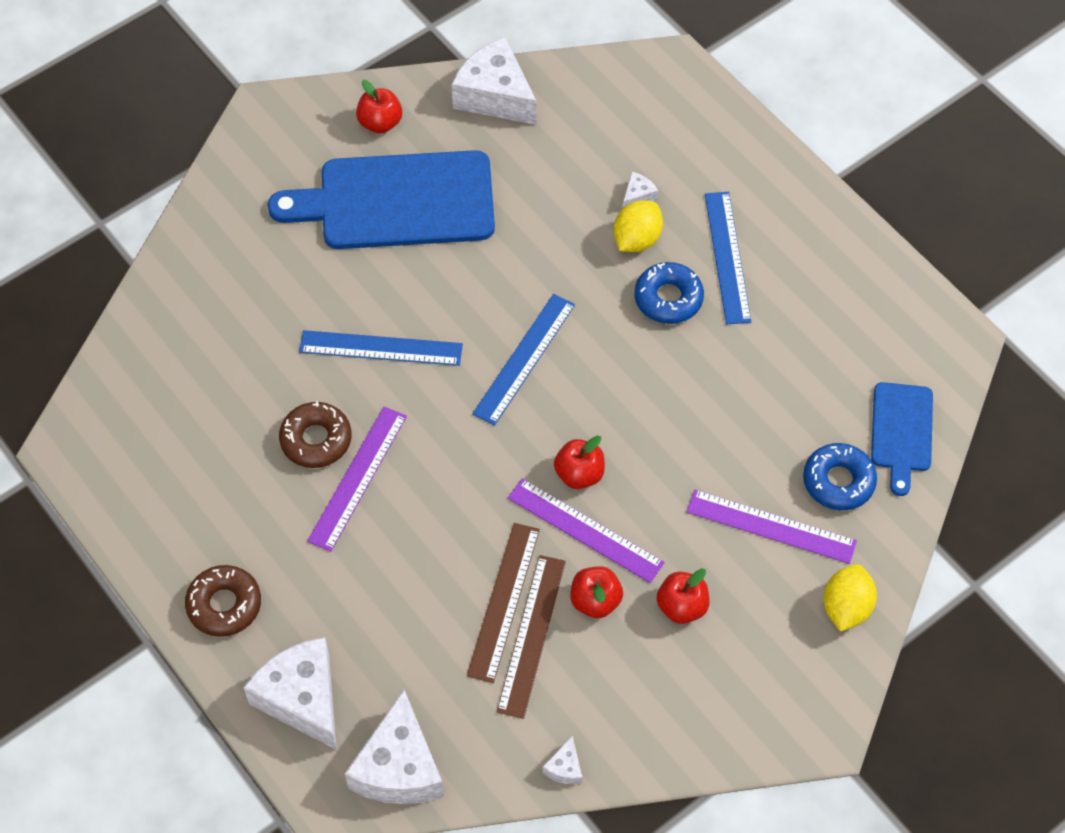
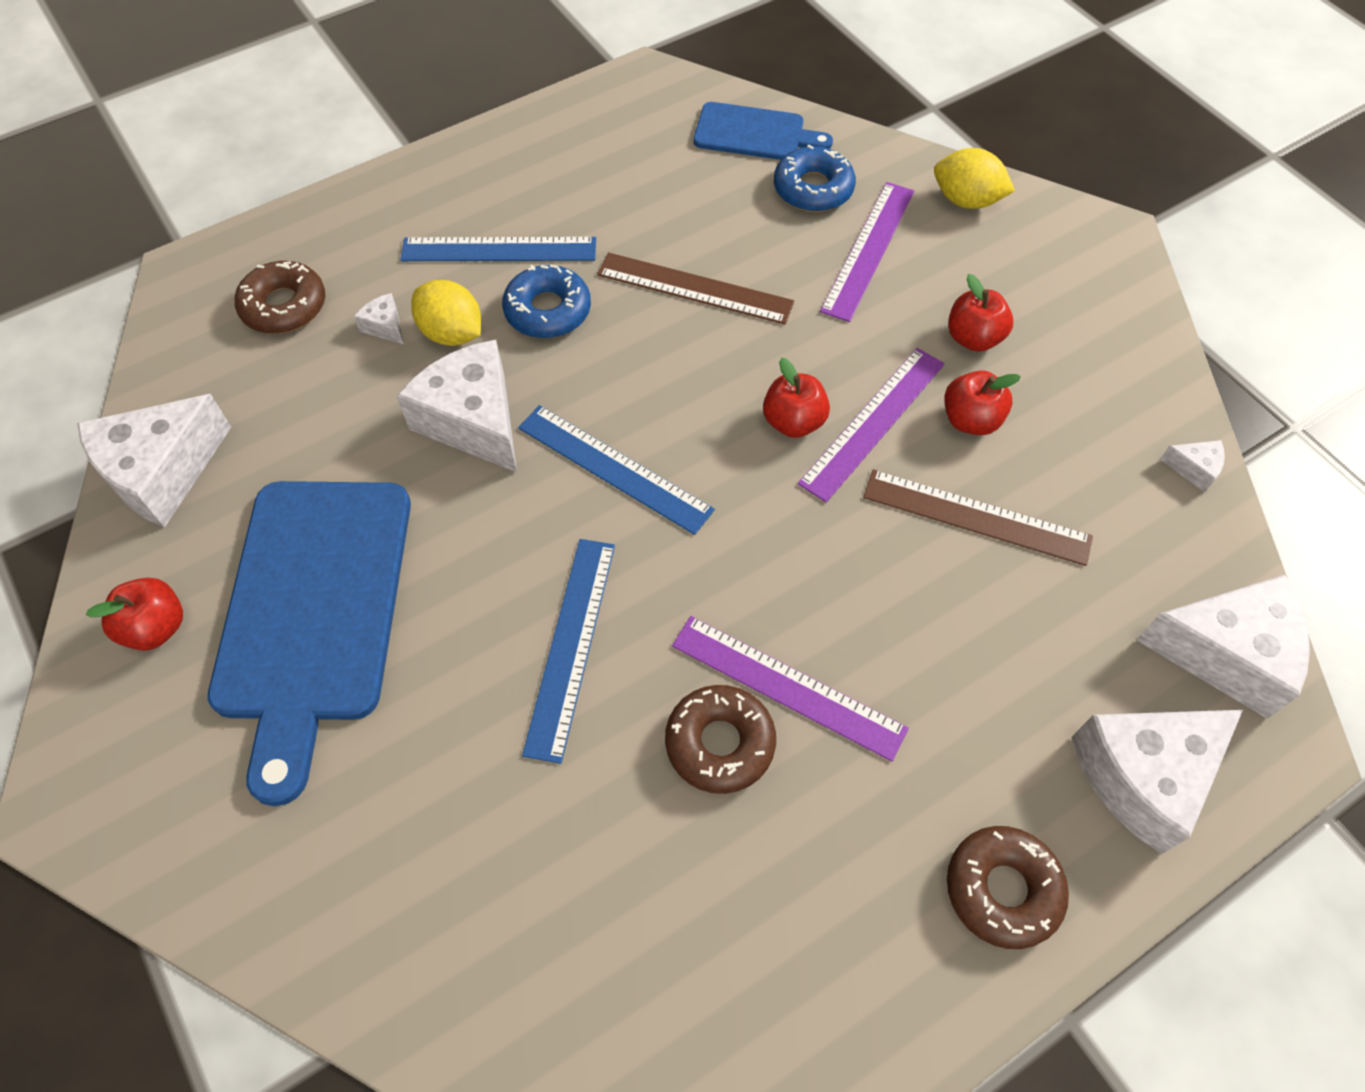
camera: 85 degrees left, 0 degrees up
brown ruler [497,555,566,719] -> brown ruler moved to [597,252,794,324]
none -> brown donut [235,261,325,334]
none -> white cheese [397,340,517,472]

